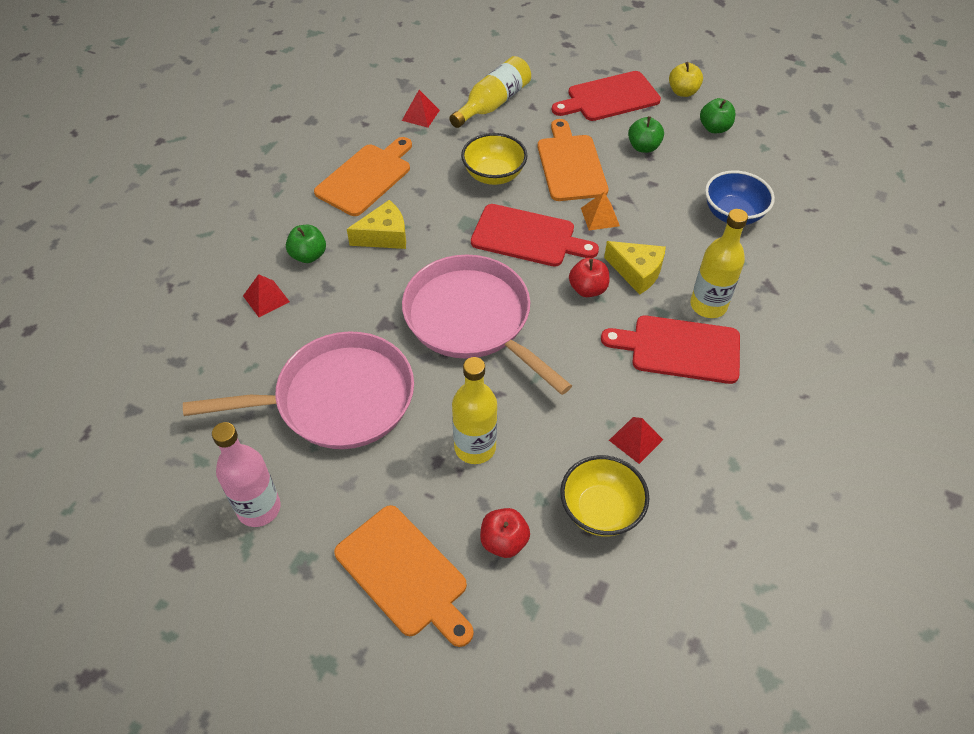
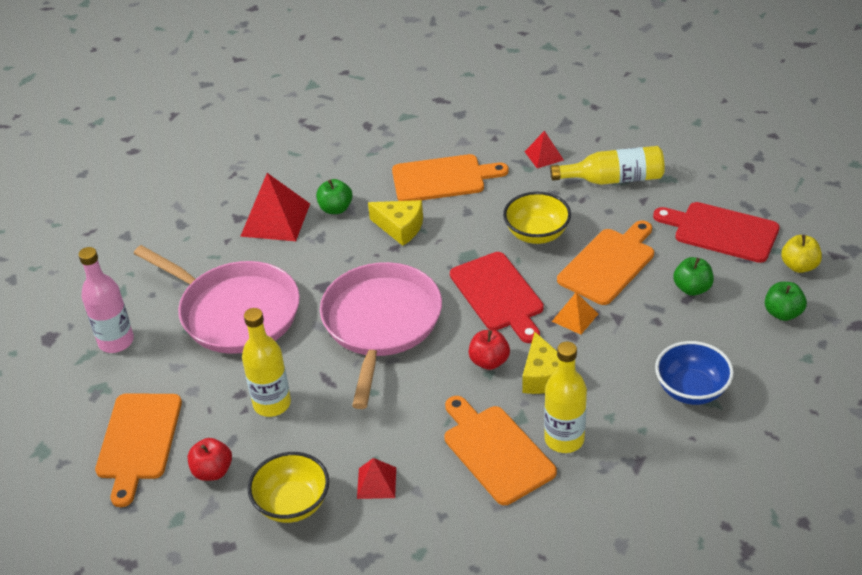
camera: 50 degrees right, 10 degrees down
red pyramid [243,274,290,317] -> red pyramid [240,173,310,241], size x1.85
red cutting board [601,315,740,384] -> orange cutting board [444,396,557,505]

